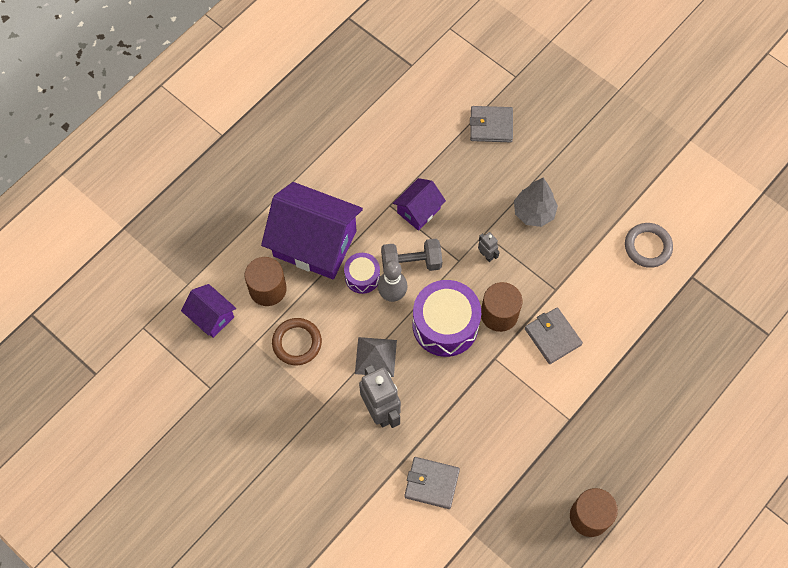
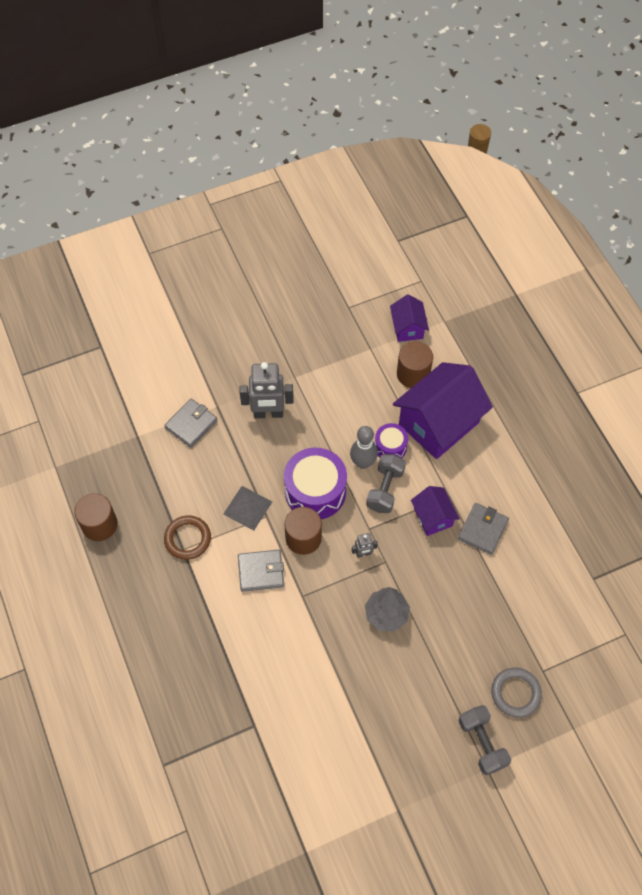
camera: 115 degrees right, 5 degrees down
purple house [181,284,236,338] -> purple house turned 75 degrees counterclockwise [390,294,429,342]
brown ring [272,318,322,365] -> brown ring moved to [164,515,211,560]
grey pyramid [355,337,397,377] -> grey pyramid moved to [223,486,272,531]
grey wallet [470,106,513,142] -> grey wallet moved to [458,503,509,555]
grey ring [625,223,673,268] -> grey ring moved to [491,668,542,718]
none -> grey dumbbell [458,705,511,775]

